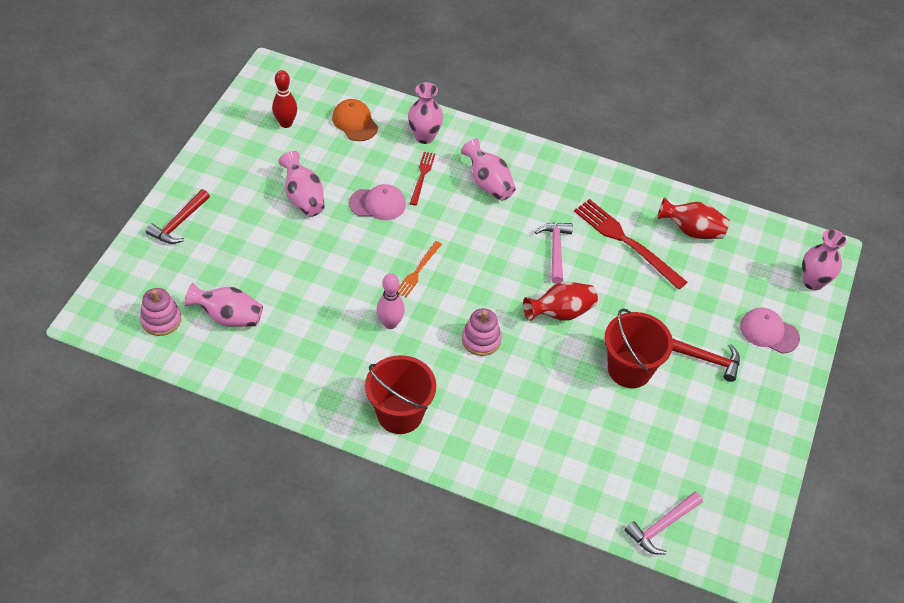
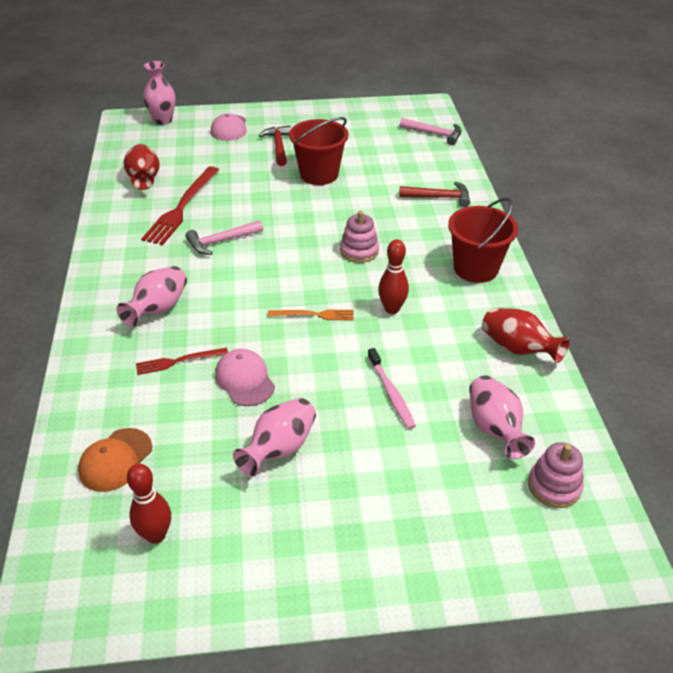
camera: 115 degrees left, 10 degrees down
red hammer [146,189,210,244] -> red hammer moved to [399,182,470,207]
pink bowling pin [377,273,405,329] -> red bowling pin [378,239,409,314]
pink vase [408,82,443,144] -> none
red vase [523,282,598,321] -> red vase moved to [482,308,570,363]
none -> pink toothbrush [367,348,416,429]

